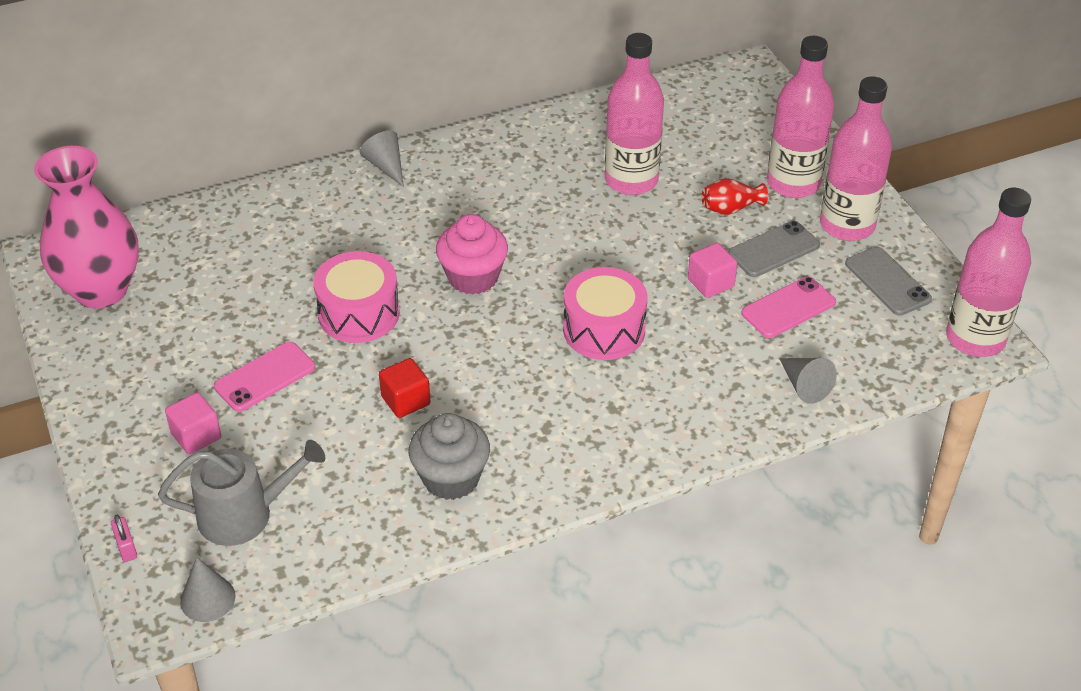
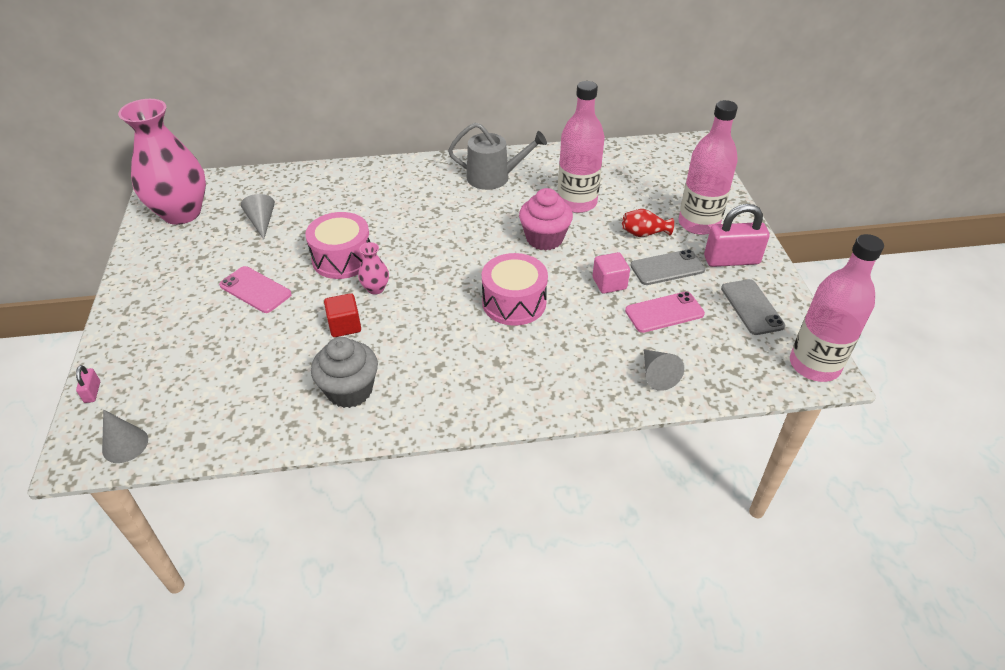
camera: 15 degrees right, 0 degrees up
grey watering can [158,440,325,546] -> grey watering can moved to [448,123,547,190]
pink cube [165,392,221,454] -> none
pink phone [214,342,315,412] -> pink phone turned 60 degrees clockwise [219,266,292,313]
grey cone [360,130,404,187] -> grey cone moved to [241,194,275,240]
pink cupcake [436,214,508,295] -> pink cupcake moved to [519,188,573,251]
pink bottle [820,76,892,241] -> pink padlock [704,204,770,267]
none -> pink vase [358,242,389,295]

